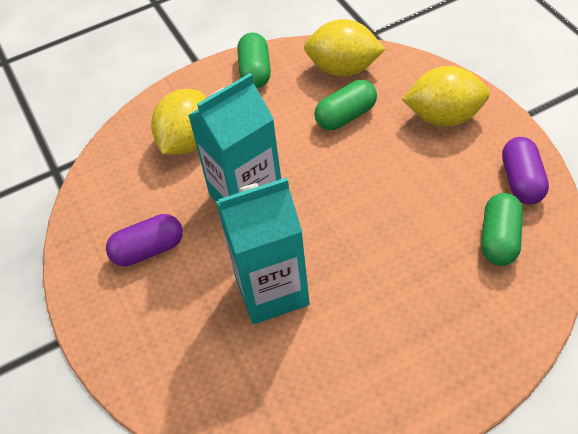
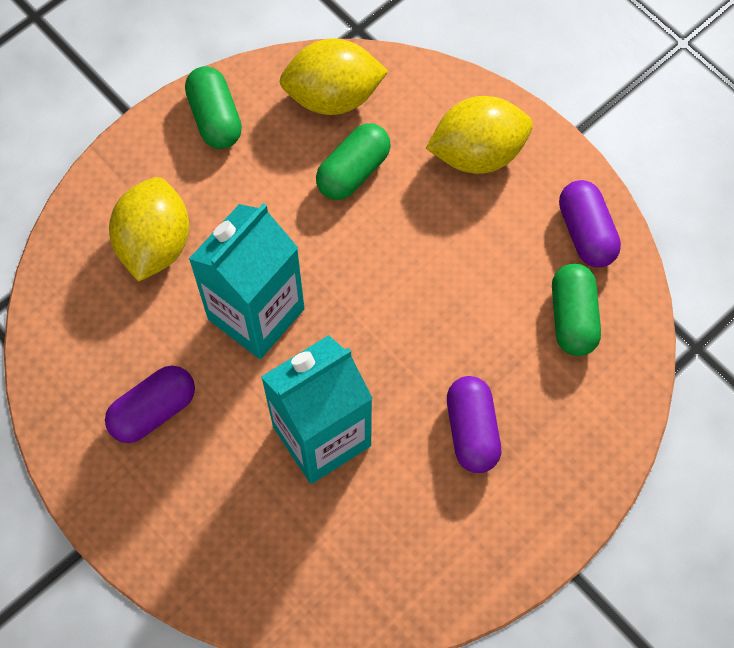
camera: 20 degrees left, 15 degrees up
none -> purple capsule [447,376,501,473]

